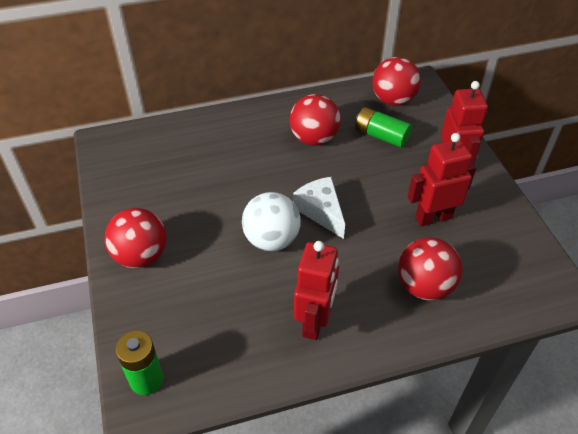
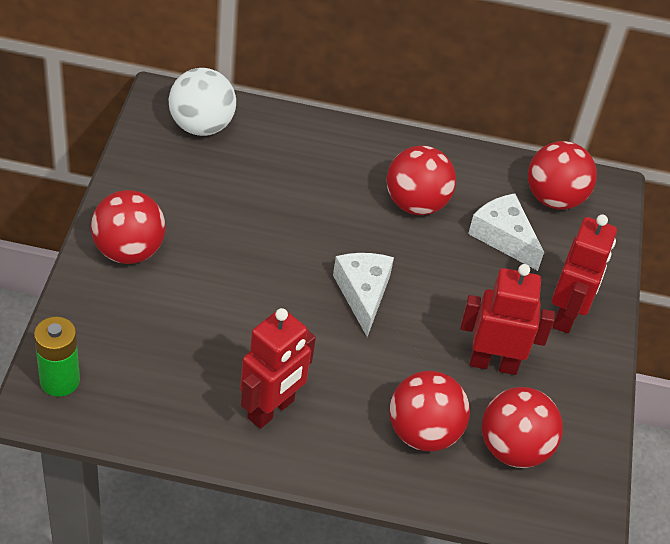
camera: 20 degrees right, 0 degrees up
white ball [242,192,301,251] -> white ball moved to [169,68,236,136]
green battery [355,107,412,148] -> white cheese [468,193,544,271]
none -> red ball [482,387,563,468]

